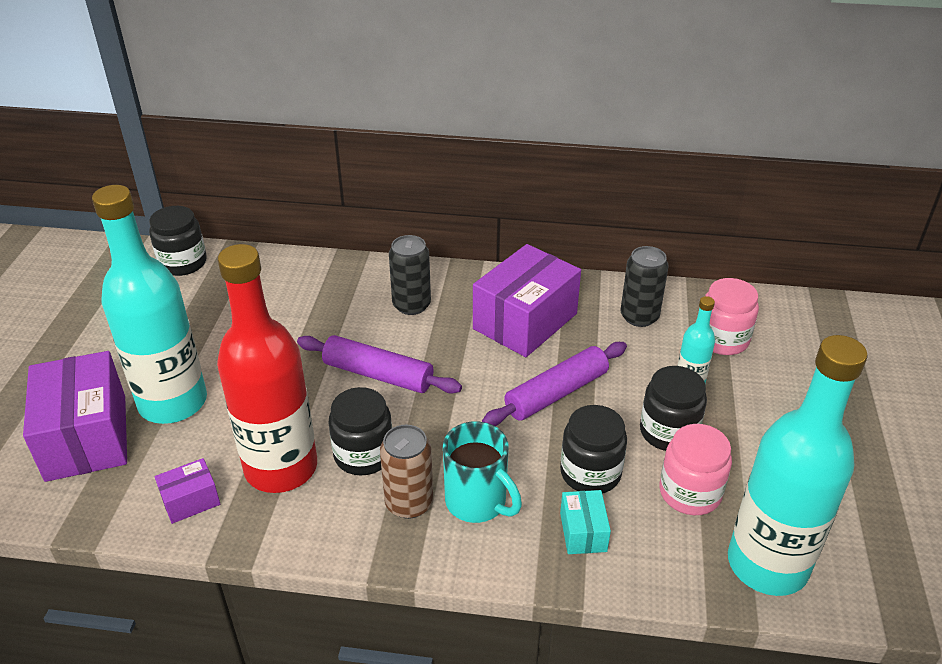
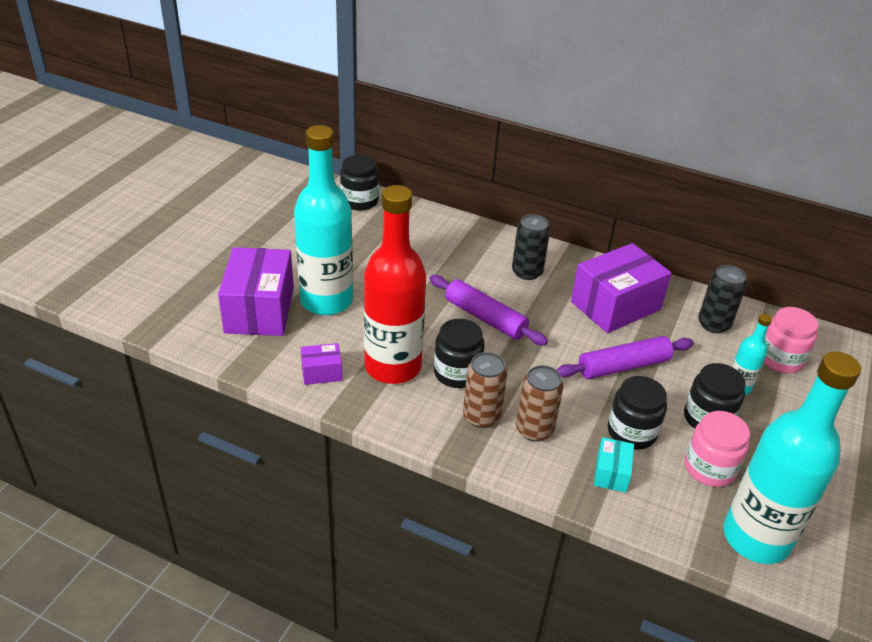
camera: 15 degrees right, 0 degrees up
turquoise mug [443,421,522,523] -> brown can [516,365,564,442]

